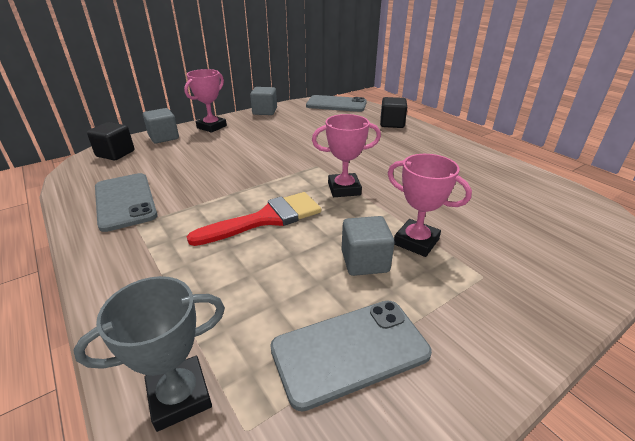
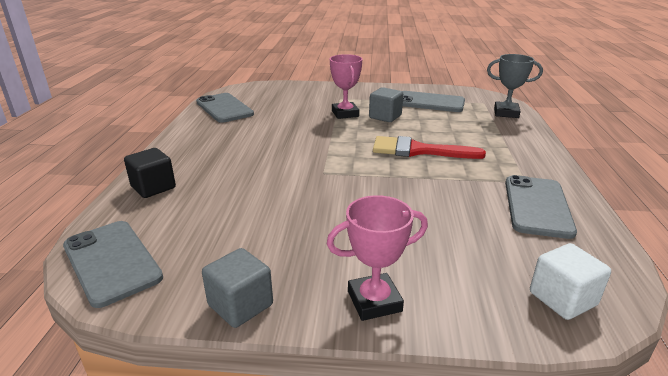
camera: 140 degrees left, 5 degrees down
black cube [87,122,134,160] -> white cube [530,243,611,320]
grey cube [143,108,179,143] -> none
pink trophy [312,114,381,197] -> none
none -> grey phone [196,93,254,123]

